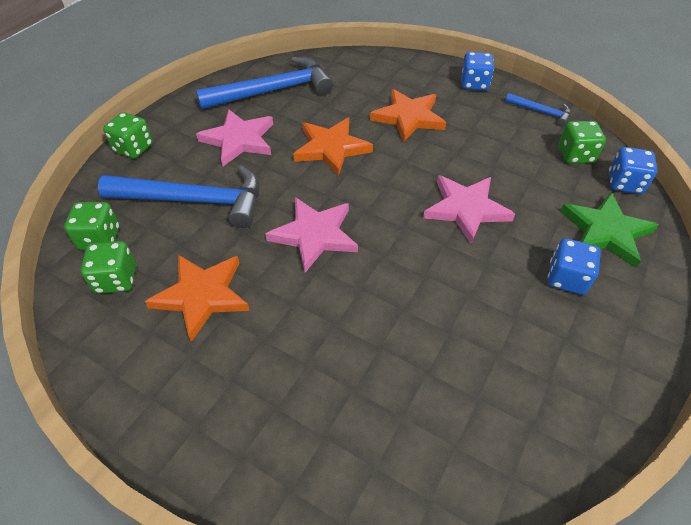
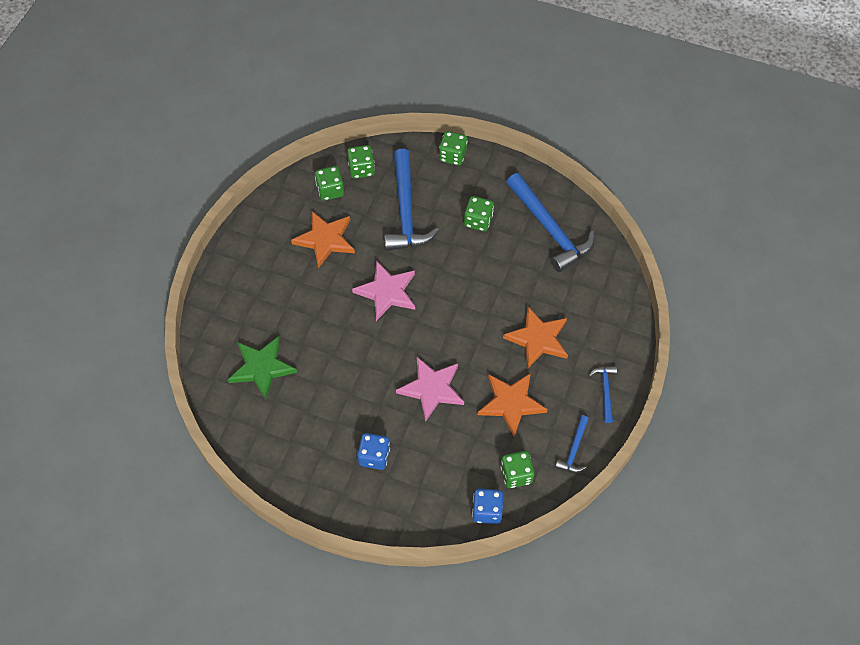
camera: 80 degrees right, 10 degrees up
pink star [196,109,273,166] -> green dice [464,196,494,231]
orange star [293,118,373,176] -> orange star moved to [478,373,548,436]
blue dice [461,52,494,91] -> blue hammer [589,366,617,423]
green star [560,193,658,268] -> green star moved to [228,336,297,400]

